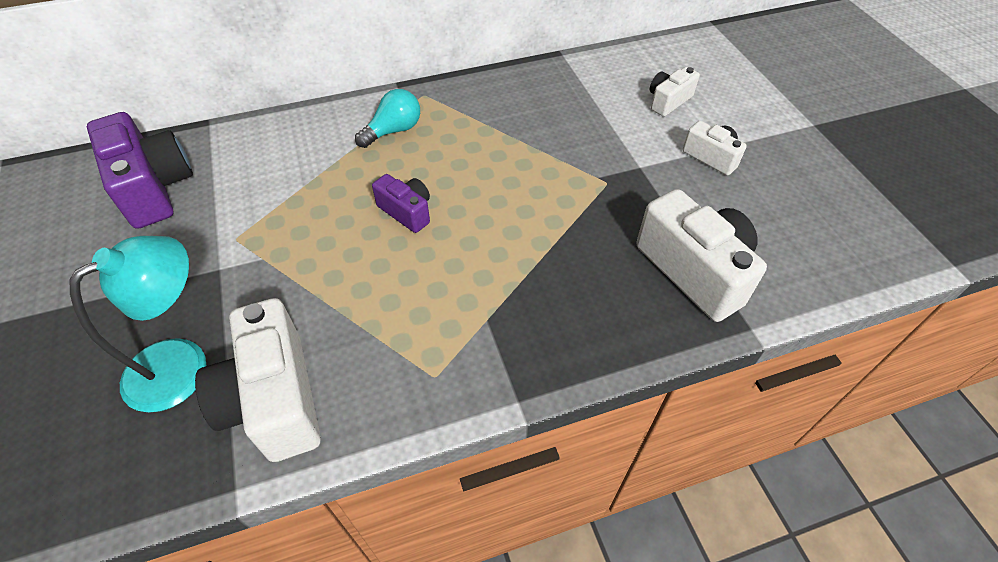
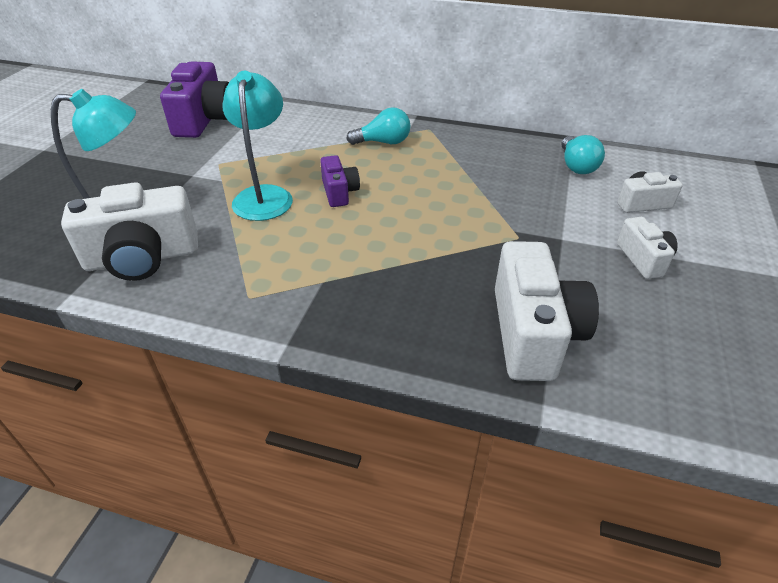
camera: 35 degrees right, 10 degrees down
white camera [195,298,321,462] -> white camera turned 120 degrees counterclockwise [61,182,198,281]
none -> turquoise lamp [222,71,293,221]
none -> turquoise light bulb [562,135,605,174]

